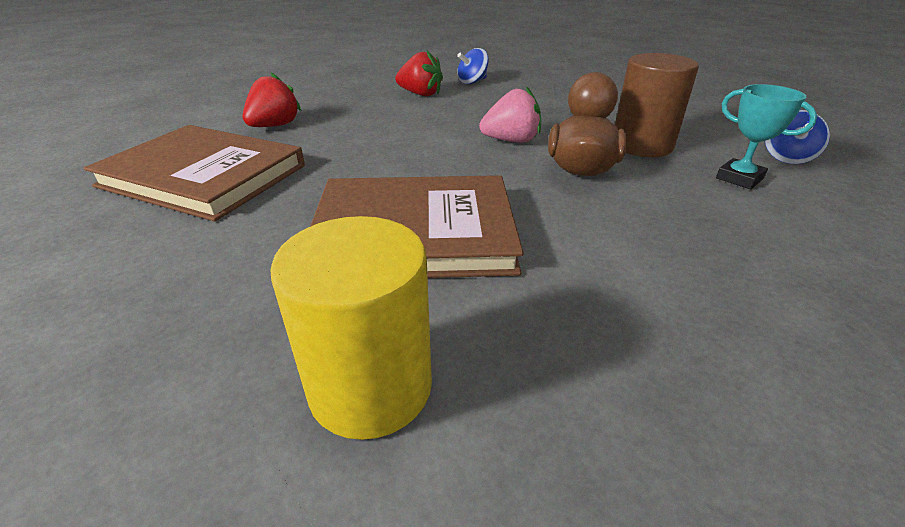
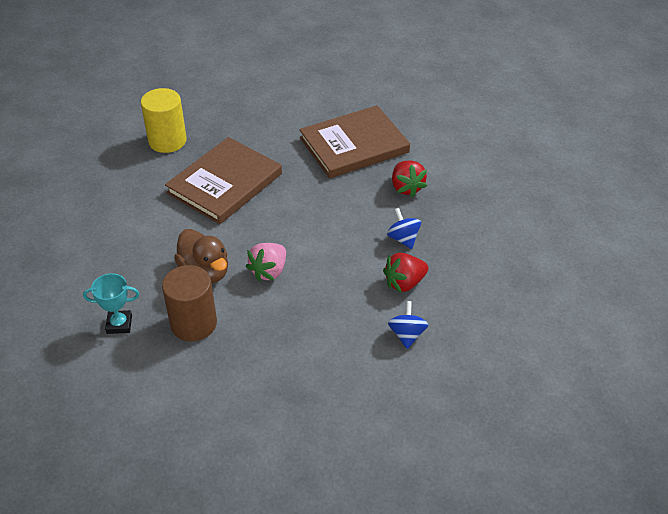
camera: 130 degrees right, 10 degrees up
blue spinning top [765,110,830,164] -> blue spinning top moved to [387,208,421,249]

